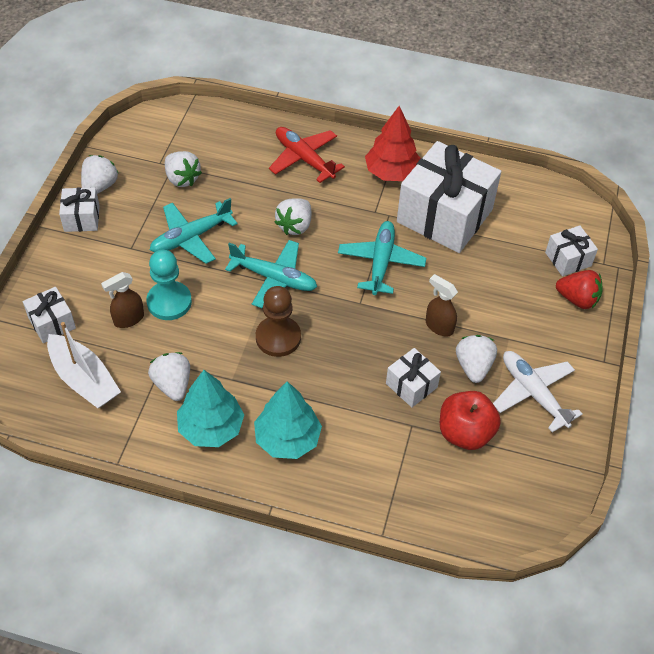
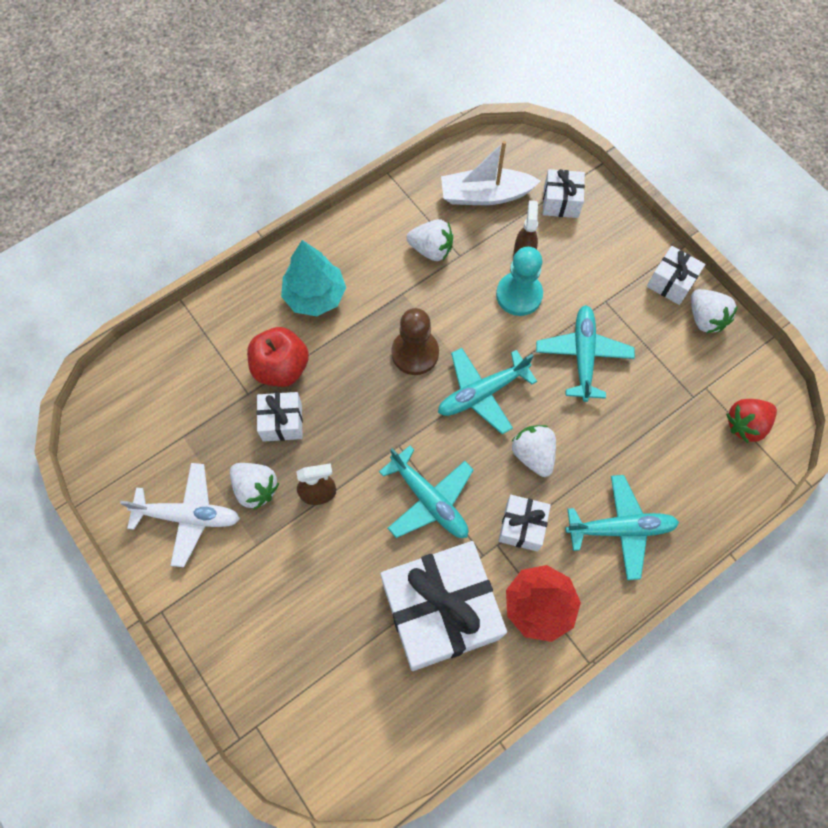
camera: 130 degrees right, 15 degrees up
white strawberry [165,151,202,187] -> none
turquoise tree [177,370,244,447] -> none
red plane [269,127,345,183] -> turquoise plane [565,475,679,580]
red apple [440,391,501,450] -> red apple moved to [247,327,309,387]
white gift [545,225,598,276] -> white gift moved to [498,495,551,552]
red strawberry [556,270,603,309] -> red strawberry moved to [726,399,777,443]

